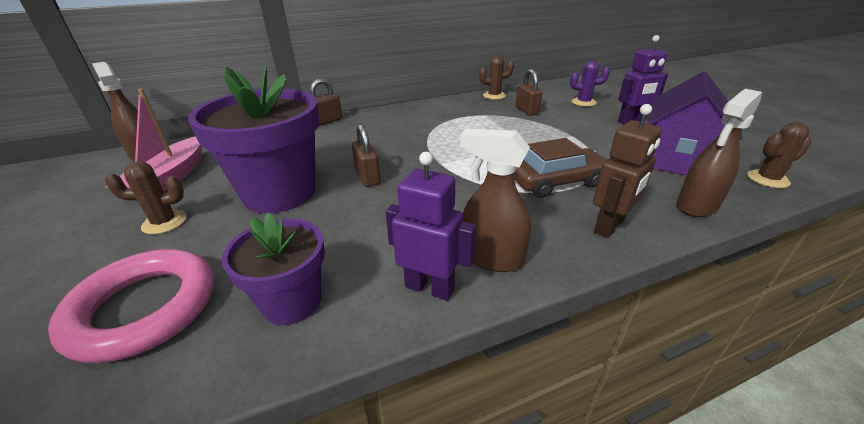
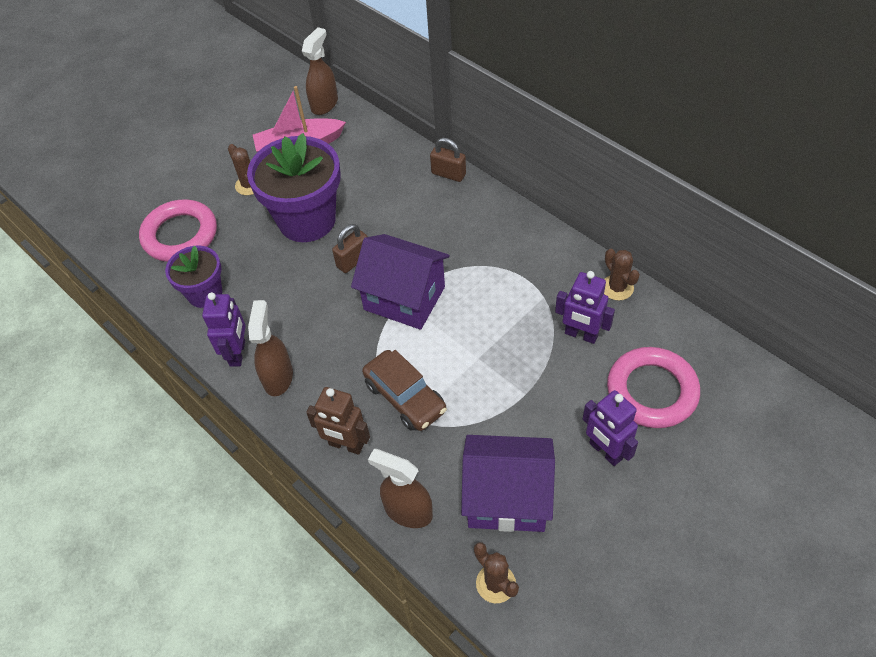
camera: 70 degrees right, 20 degrees up
brown padlock [516,69,542,116] -> purple robot [555,271,615,344]
purple cactus [570,61,610,107] -> pink ring [607,347,700,428]
none -> purple house [351,234,450,330]

